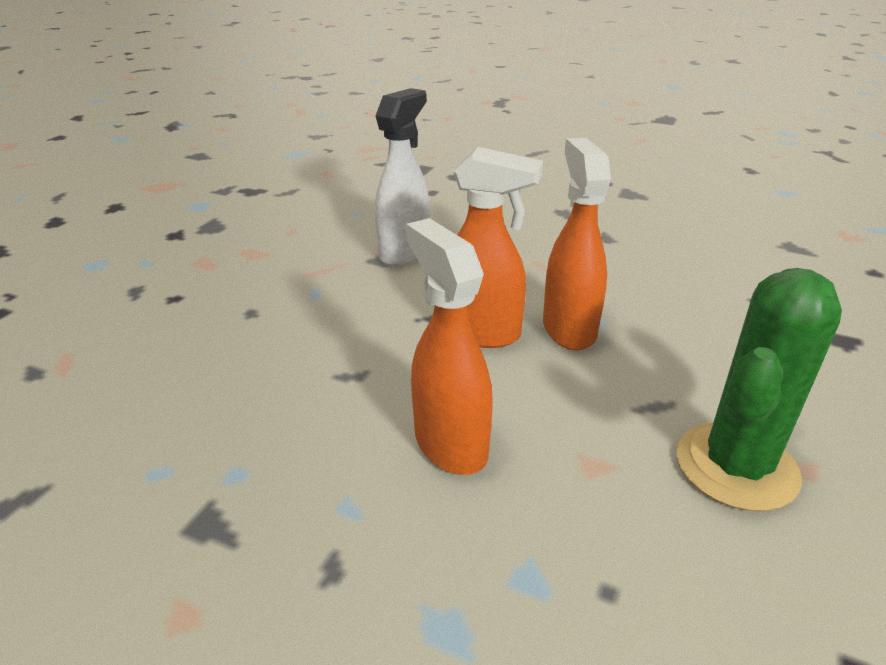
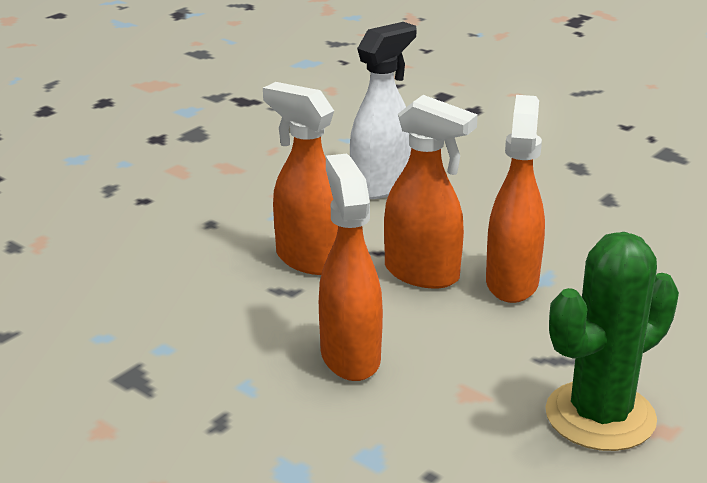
camera: 15 degrees right, 5 degrees down
none -> orange spray bottle [263,82,338,275]

